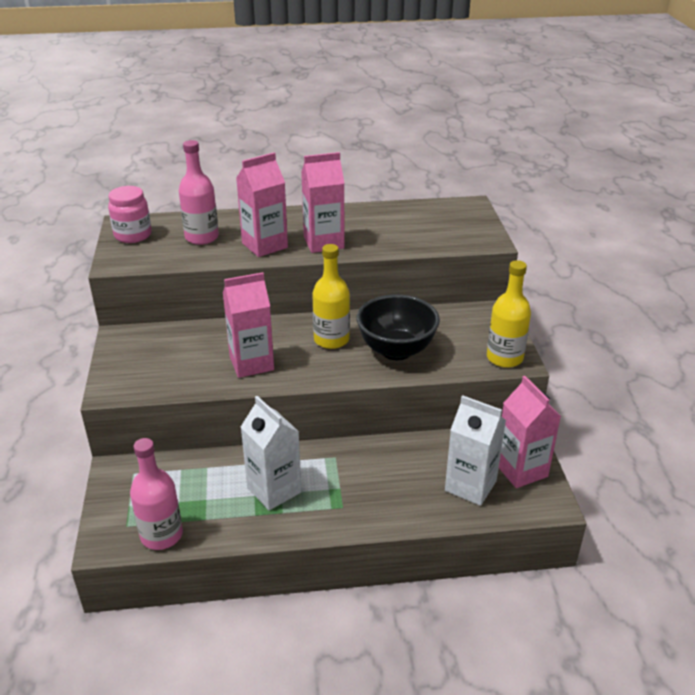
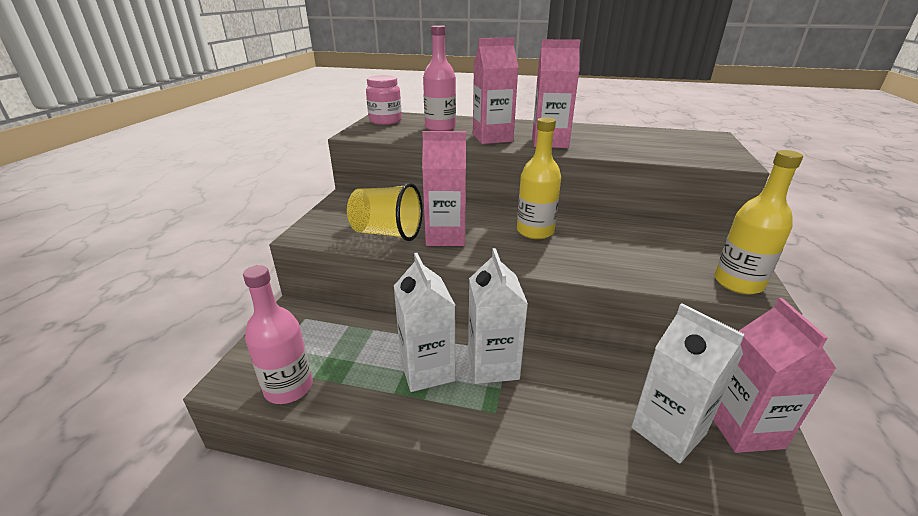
camera: 20 degrees right, 5 degrees down
black bowl [357,294,440,360] -> none
none -> yellow cup [347,183,423,241]
none -> white carton [468,248,528,384]

